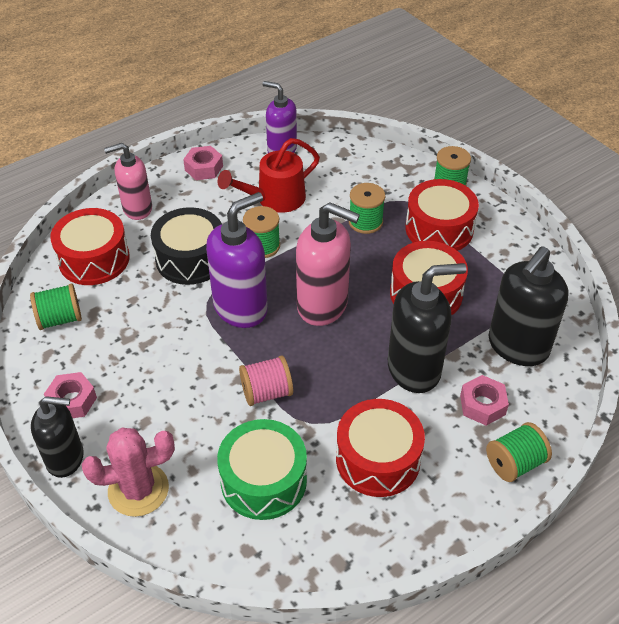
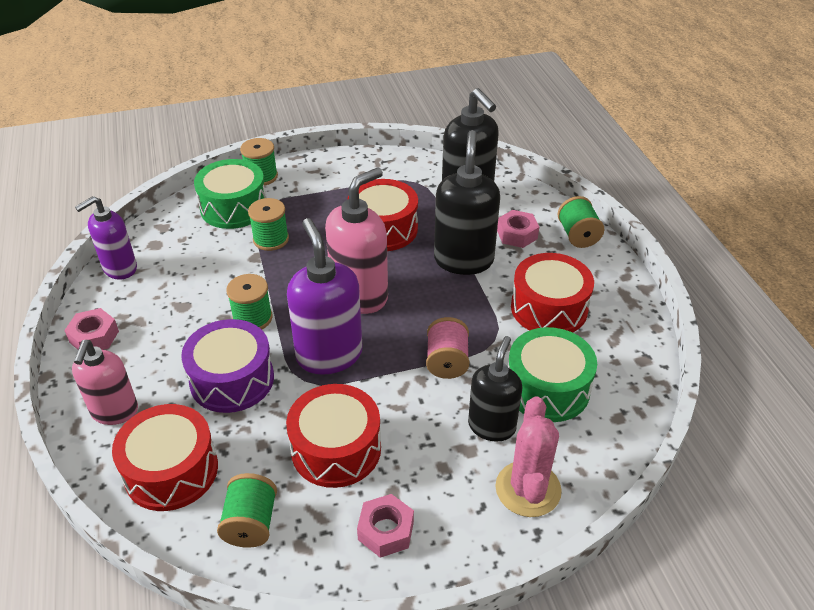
camera: 70 degrees left, 5 degrees down
black soap dispenser [31,396,84,478] -> black soap dispenser moved to [468,336,522,441]
black drum [151,207,222,285] -> purple drum [181,319,274,413]
red watering can [217,138,320,213] -> none
red drum [405,179,479,251] -> red drum moved to [286,384,381,488]
none -> green drum [194,159,267,229]

